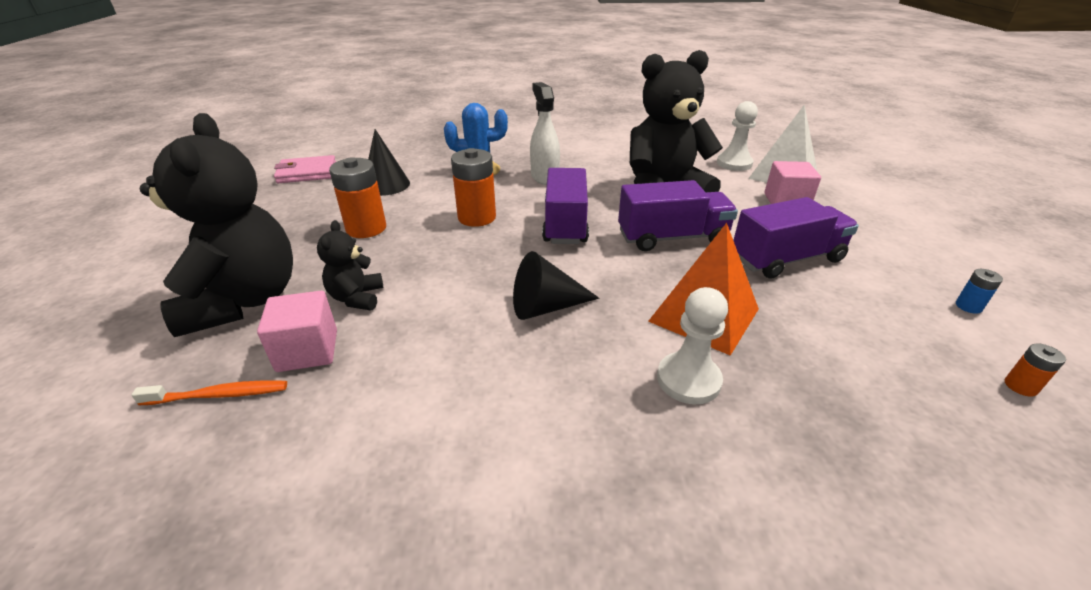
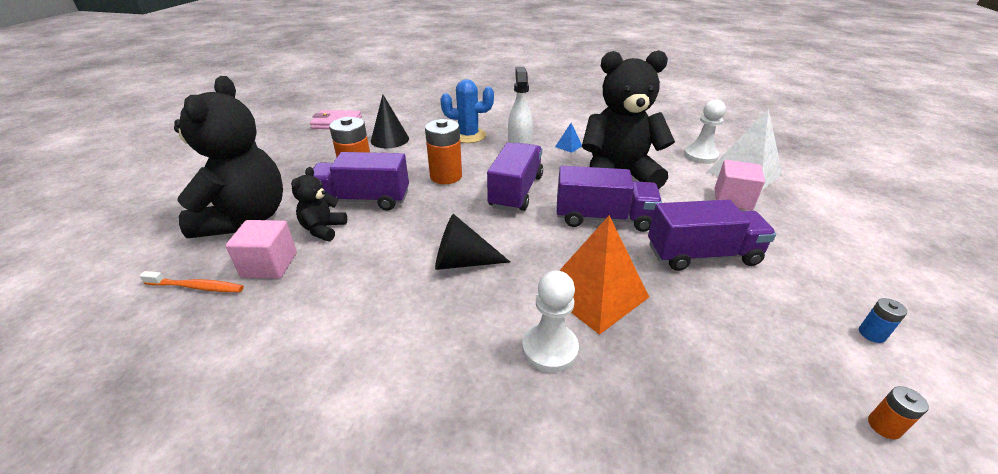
camera: 15 degrees right, 0 degrees up
none -> purple truck [313,152,409,211]
none -> blue pyramid [555,123,582,153]

